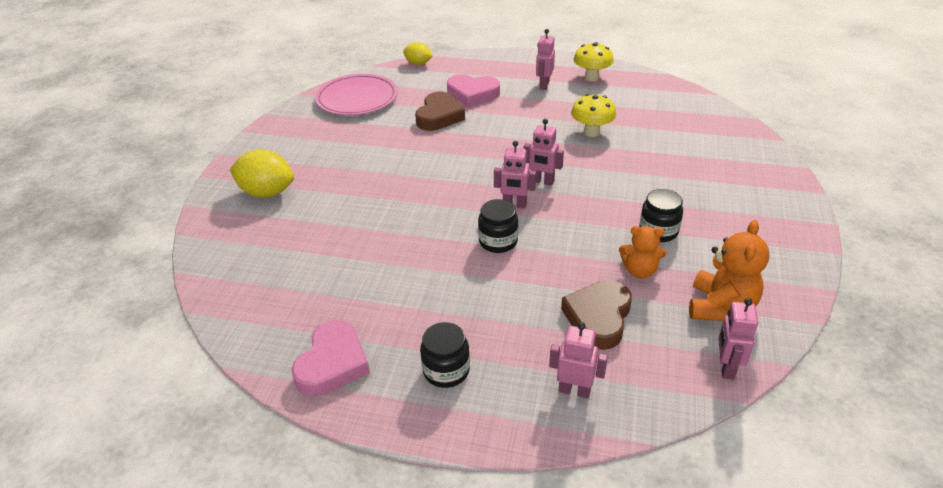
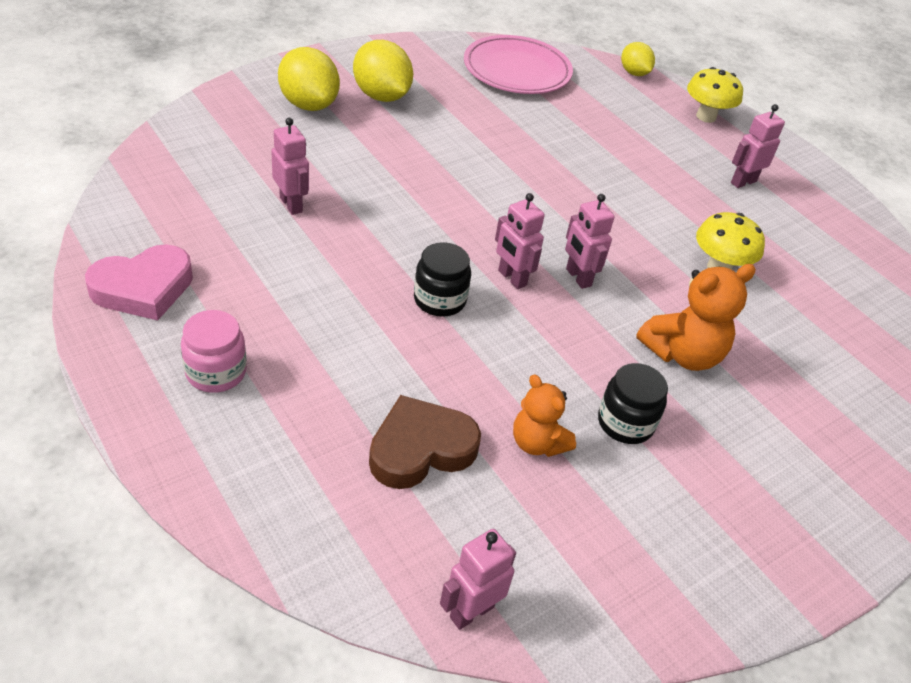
camera: 35 degrees right, 5 degrees up
brown heart [415,92,465,131] -> none
black jar [420,322,470,388] -> pink jar [181,310,247,393]
pink heart [447,74,500,107] -> none
pink robot [549,322,608,398] -> pink robot moved to [271,118,309,215]
yellow mushroom [574,42,614,81] -> yellow mushroom moved to [687,67,743,123]
orange teddy bear [689,220,769,321] -> orange teddy bear moved to [636,264,756,371]
none -> yellow lemon [353,40,413,102]

